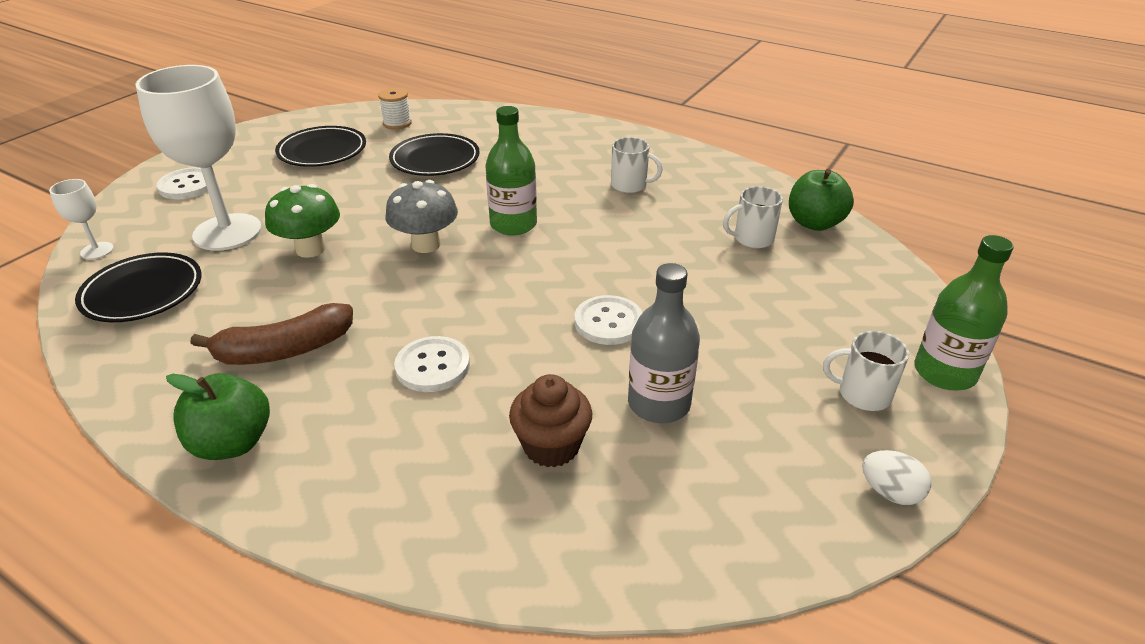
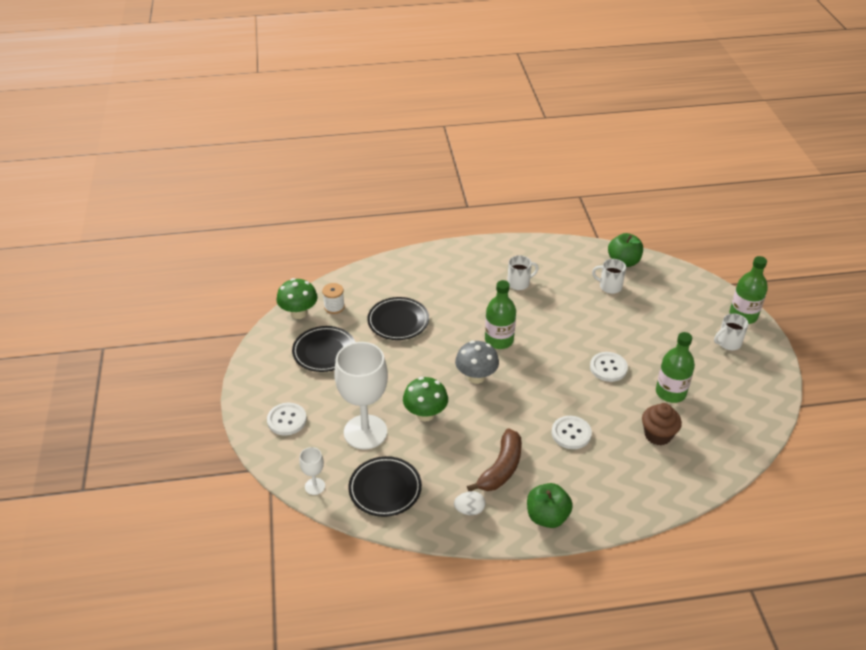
camera: 40 degrees left, 5 degrees up
grey bottle [628,263,700,423] -> green bottle [656,332,695,403]
white mug [723,186,783,249] -> white mug turned 75 degrees clockwise [592,259,626,294]
white egg [862,450,931,505] -> white egg moved to [454,491,485,515]
none -> green mushroom [277,278,318,319]

